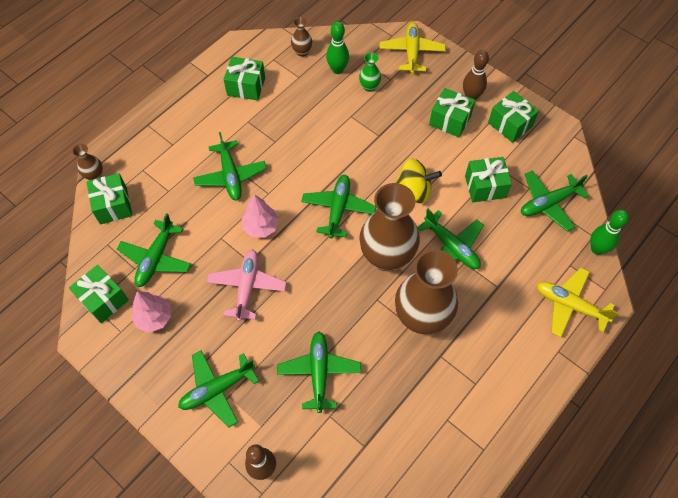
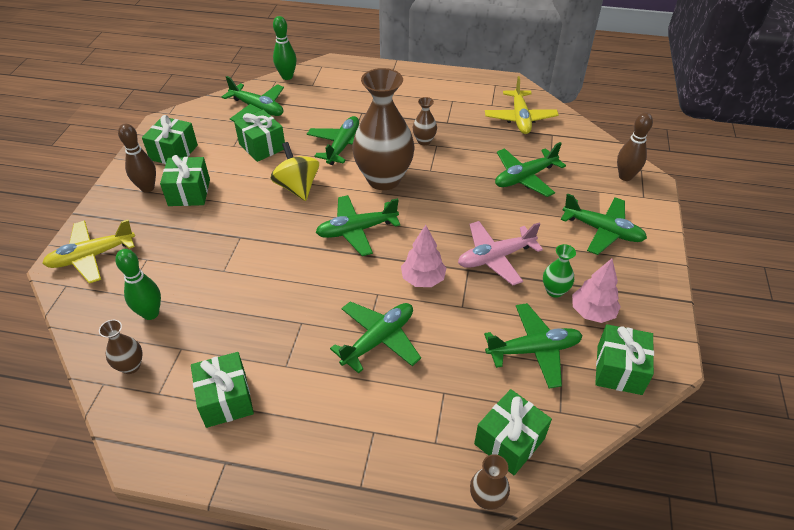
camera: 120 degrees left, 15 degrees down
green vase [359,52,381,92] -> green vase moved to [543,244,576,298]
brown vase [395,249,458,334] -> brown vase [413,97,437,145], size x0.43
yellow plane [537,268,619,337] -> yellow plane moved to [485,76,559,134]

